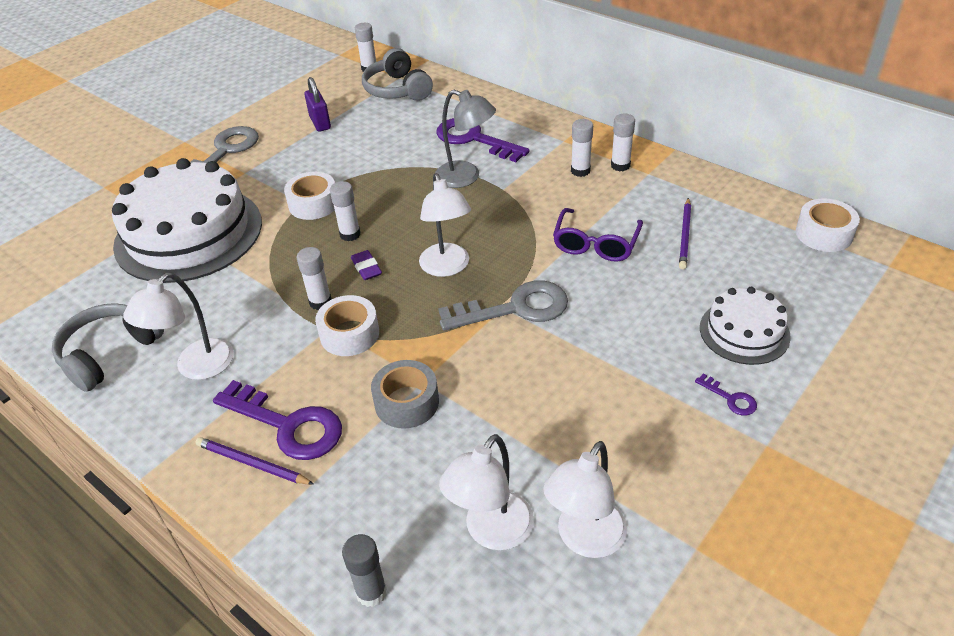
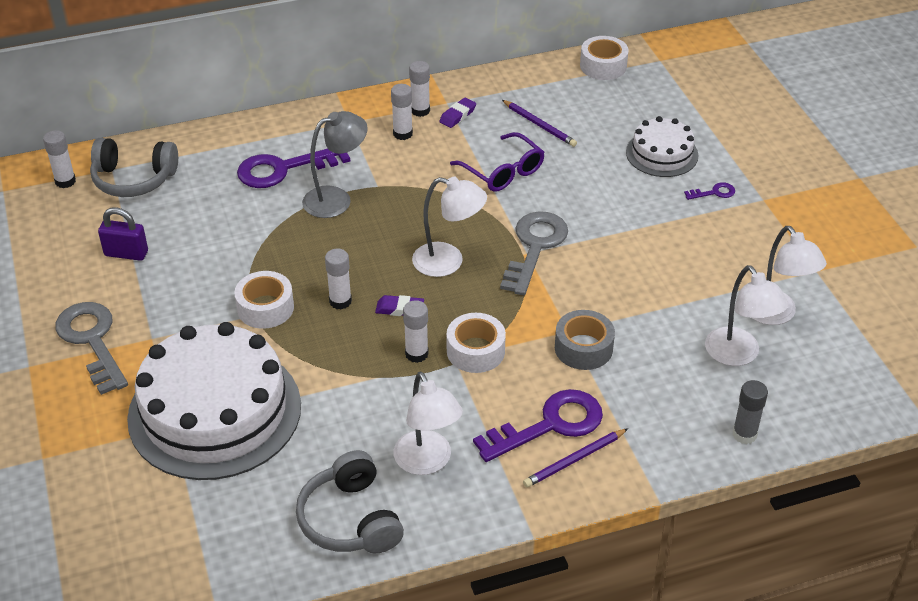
camera: 60 degrees left, 0 degrees up
none -> purple eraser [439,97,476,128]

